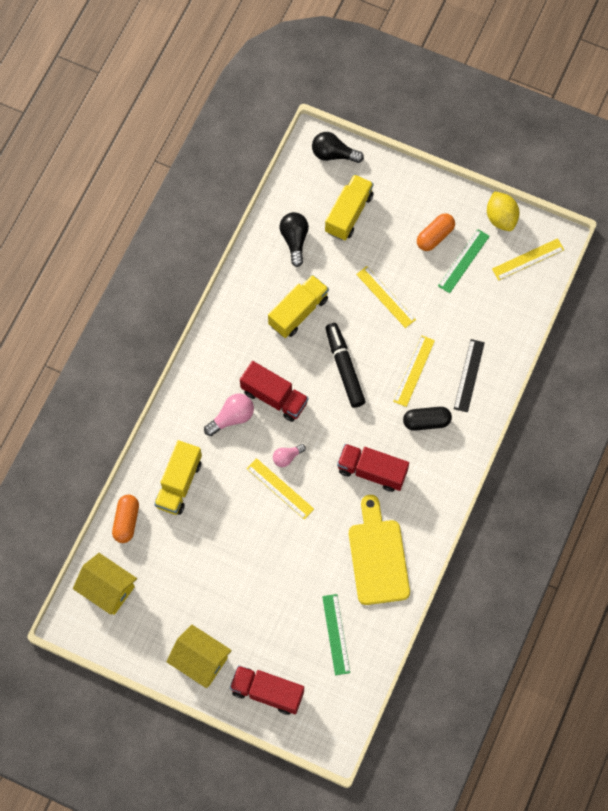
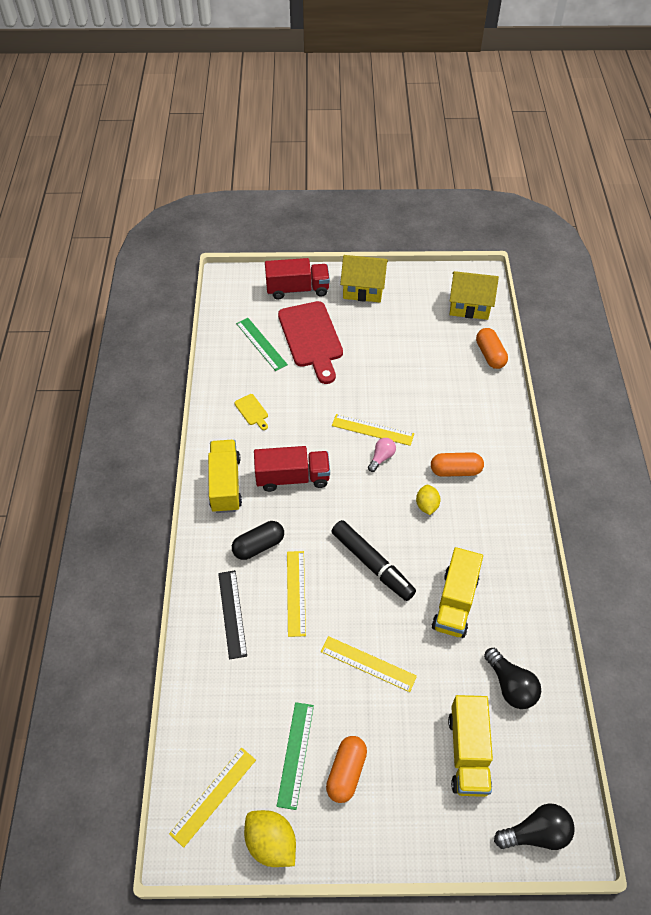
camera: 155 degrees right, 15 degrees down
yellow truck [154,440,202,515] -> yellow truck moved to [208,440,242,513]
pink light bulb [204,394,254,436] -> orange capsule [431,452,484,477]
red truck [240,361,309,422] -> yellow lemon [416,485,441,515]
yellow cutting board [349,495,410,605] -> yellow cutting board [234,394,268,430], size x0.42
none -> red cutting board [278,301,343,384]

